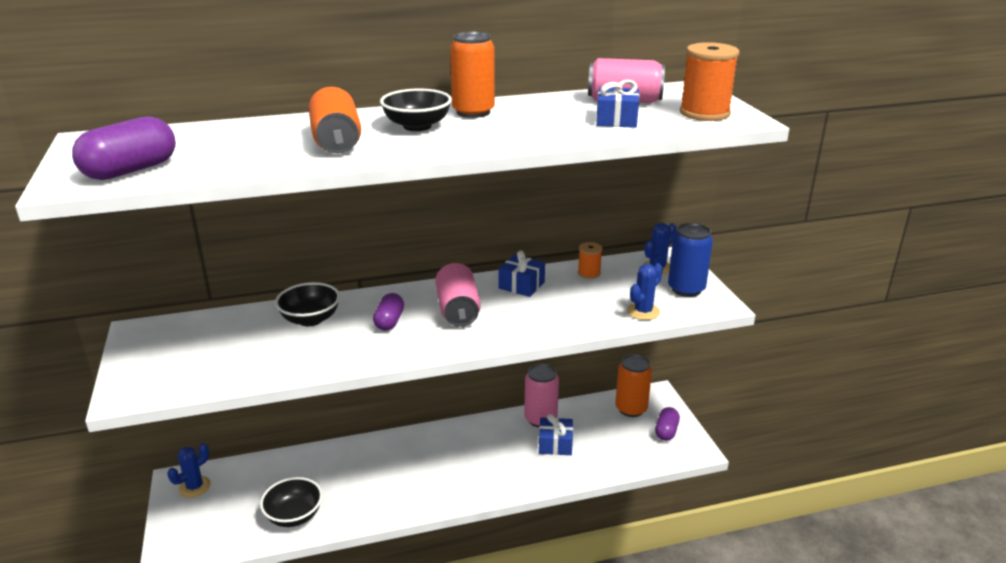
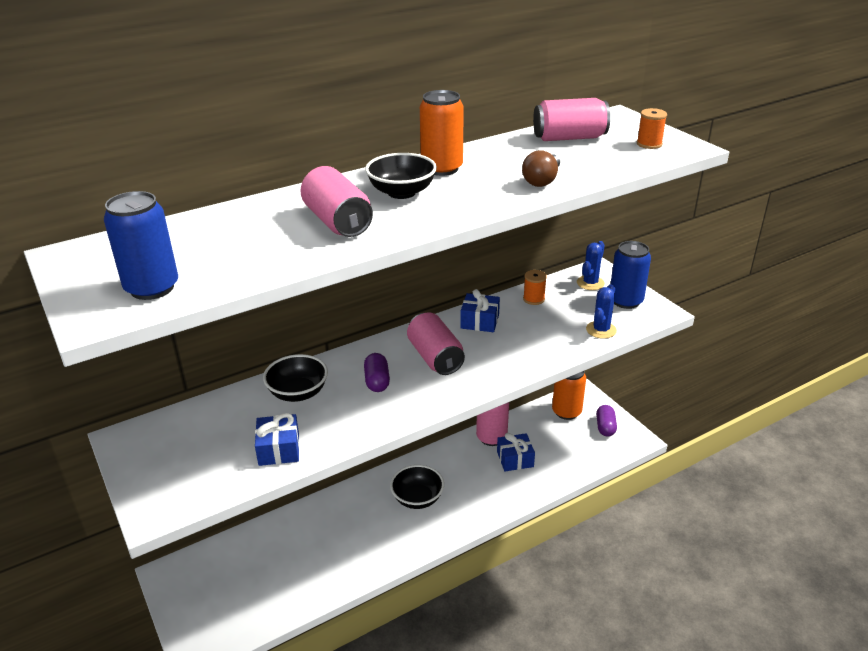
camera: 15 degrees left, 5 degrees up
purple capsule [72,116,176,180] -> blue can [104,191,178,300]
blue cactus [168,443,211,498] -> none
black bowl [260,477,323,527] -> black bowl moved to [390,465,444,509]
orange can [309,87,361,153] -> pink can [301,166,373,237]
blue gift [596,80,639,128] -> blue gift moved to [255,413,299,466]
orange spool [680,42,740,121] -> orange spool [637,108,667,149], size x0.55
none -> brown light bulb [522,150,560,187]

